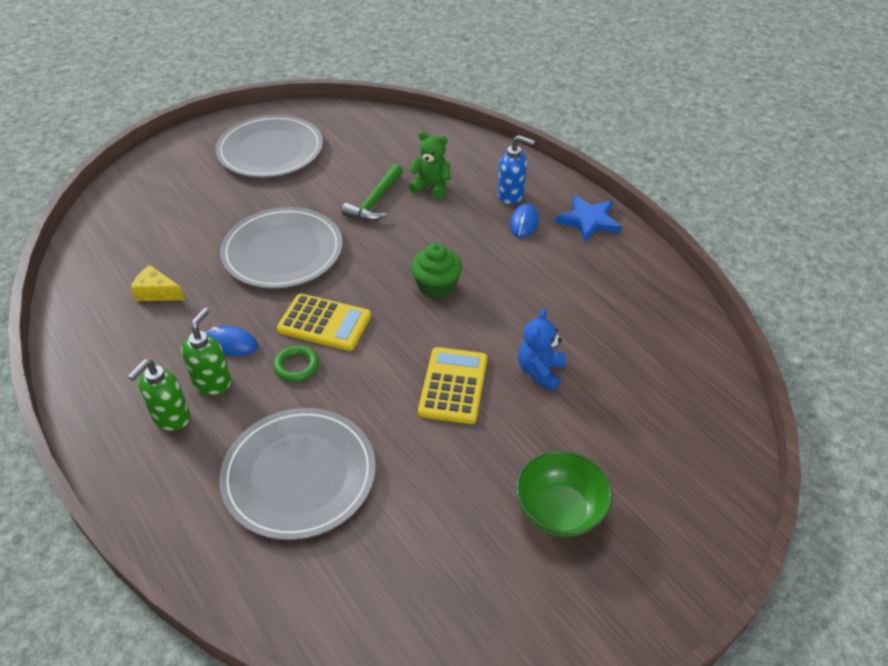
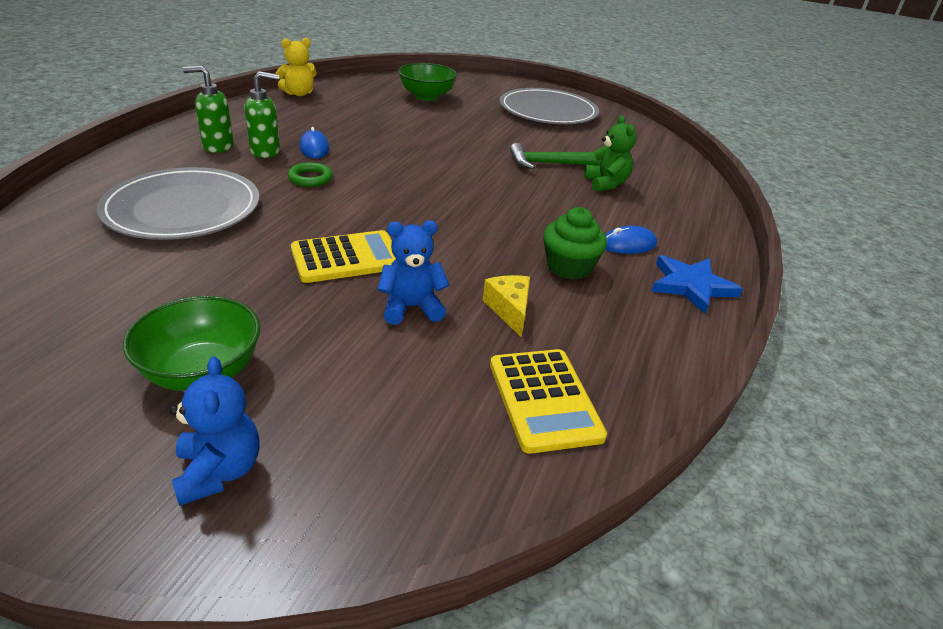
camera: 55 degrees right, 10 degrees down
yellow cheese [130,265,185,301] -> yellow cheese moved to [483,275,530,338]
grey plate [220,207,343,289] -> none
yellow calculator [277,294,371,351] -> yellow calculator moved to [490,349,607,454]
green cupcake [411,243,462,298] -> green cupcake moved to [543,207,607,279]
blue soap dispenser [498,135,535,204] -> none
none -> blue teddy bear [170,356,260,506]
none -> yellow teddy bear [275,38,317,96]
none -> green bowl [398,63,457,101]

